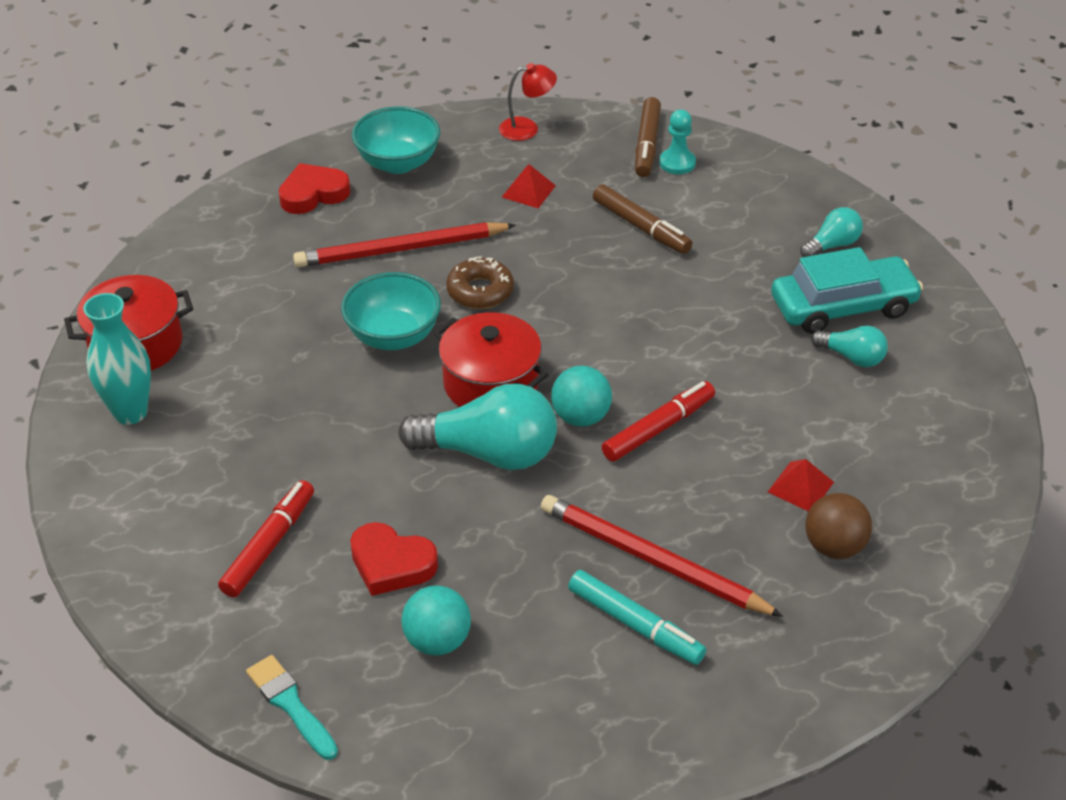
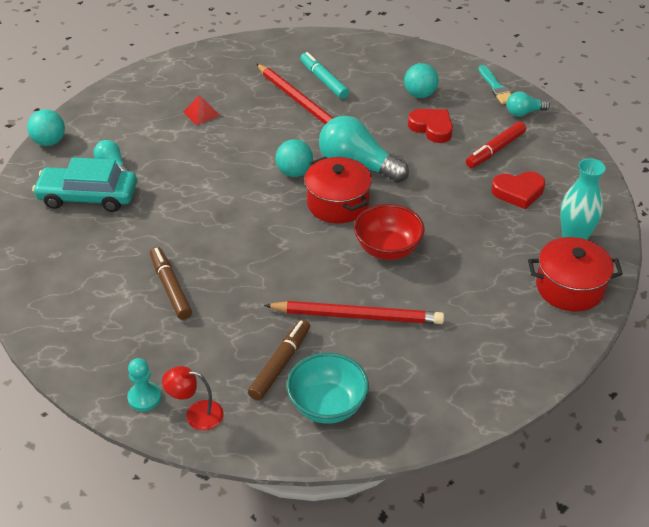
camera: 160 degrees left, 0 degrees up
red heart [278,163,350,214] -> red heart moved to [491,171,545,209]
turquoise bowl [341,272,441,350] -> red bowl [354,204,425,260]
brown donut [446,256,514,309] -> none
red pyramid [502,164,556,208] -> none
red marker [602,381,715,462] -> none
brown marker [635,97,661,177] -> brown marker moved to [248,319,310,401]
turquoise pawn [659,110,696,174] -> turquoise pawn moved to [127,358,161,411]
turquoise light bulb [800,207,863,257] -> turquoise light bulb moved to [507,92,550,117]
brown ball [805,493,872,559] -> none
none -> turquoise ball [27,109,65,146]

